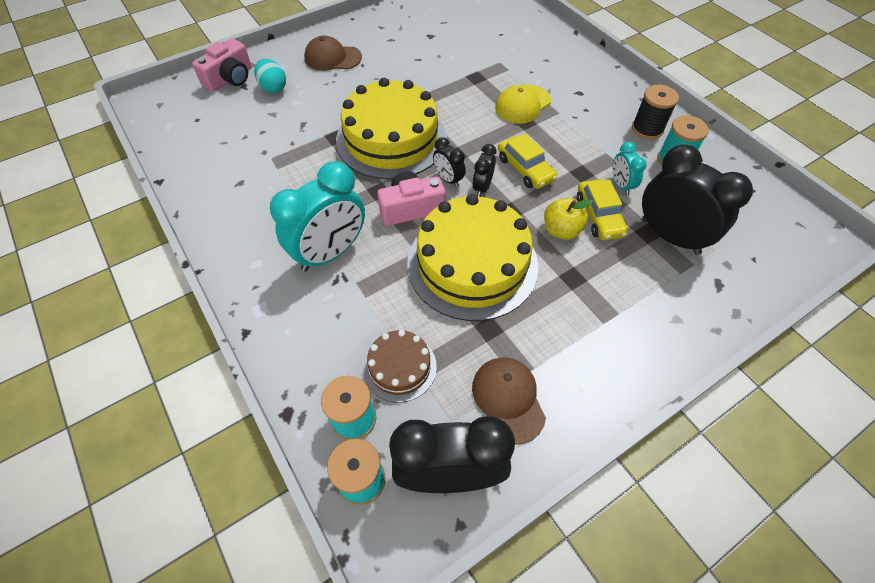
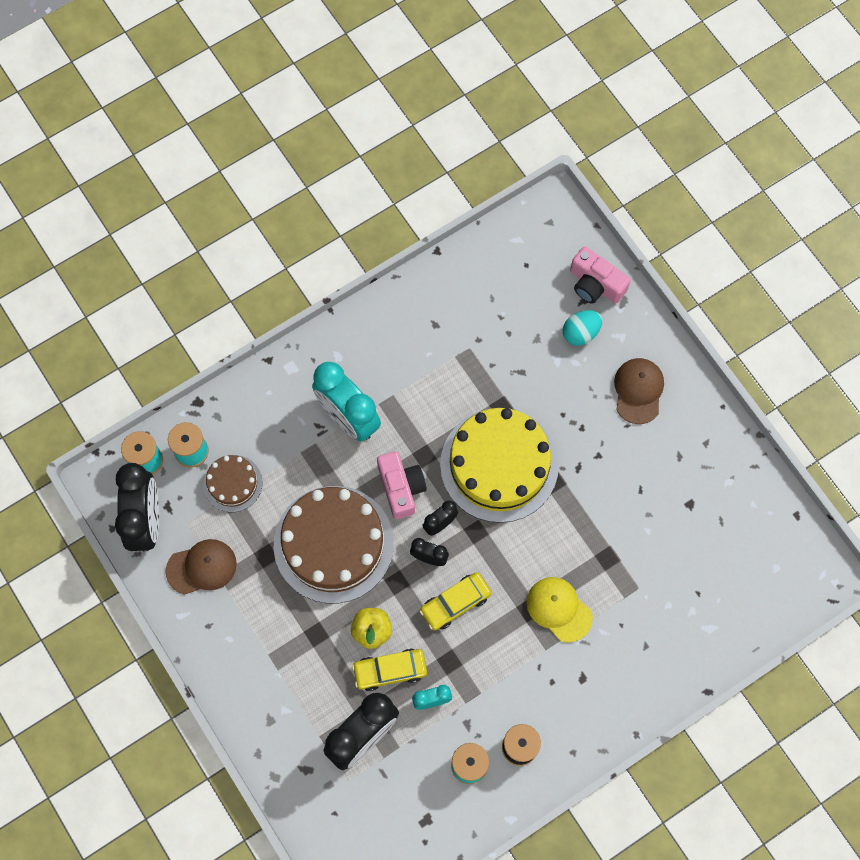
camera: 90 degrees right, 15 degrees up
yellow cake [407,194,538,321] -> brown cake [274,486,394,604]

